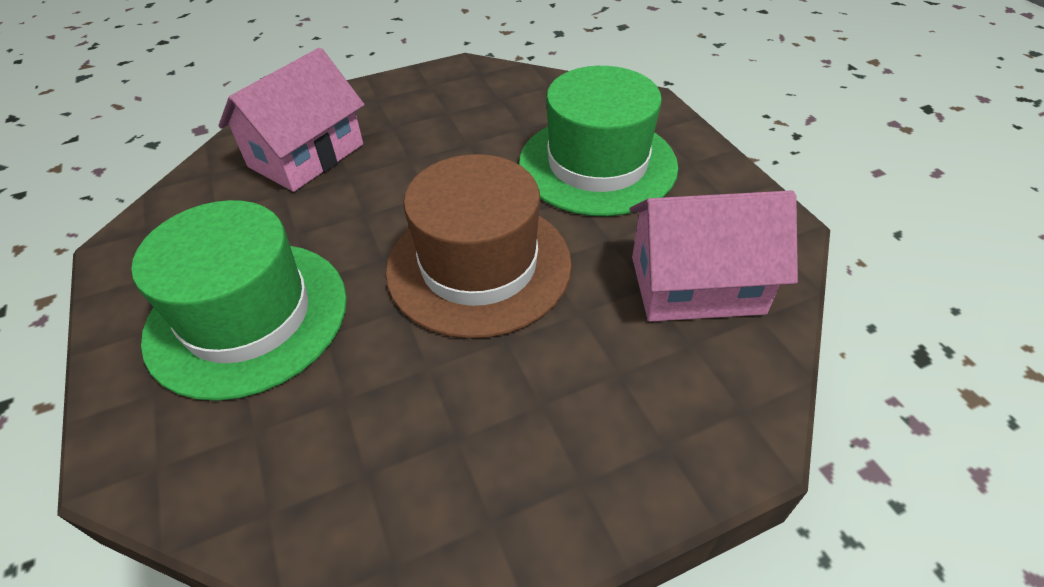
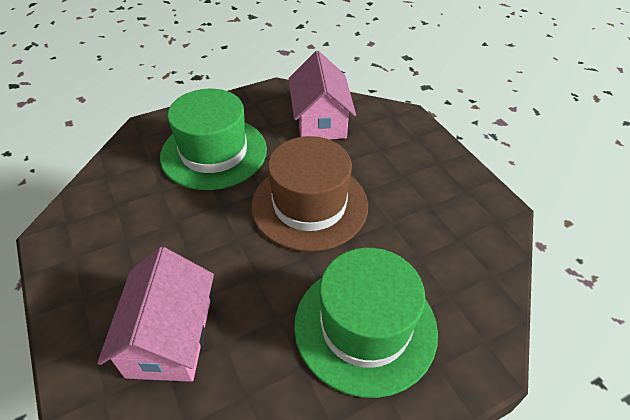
camera: 95 degrees left, 0 degrees up
pink house [218,48,365,192] -> pink house turned 60 degrees clockwise [97,247,214,382]

